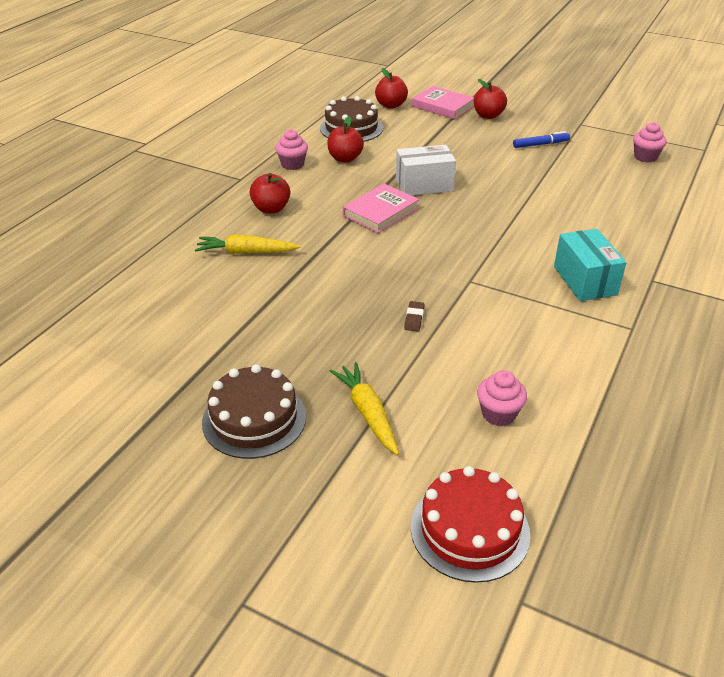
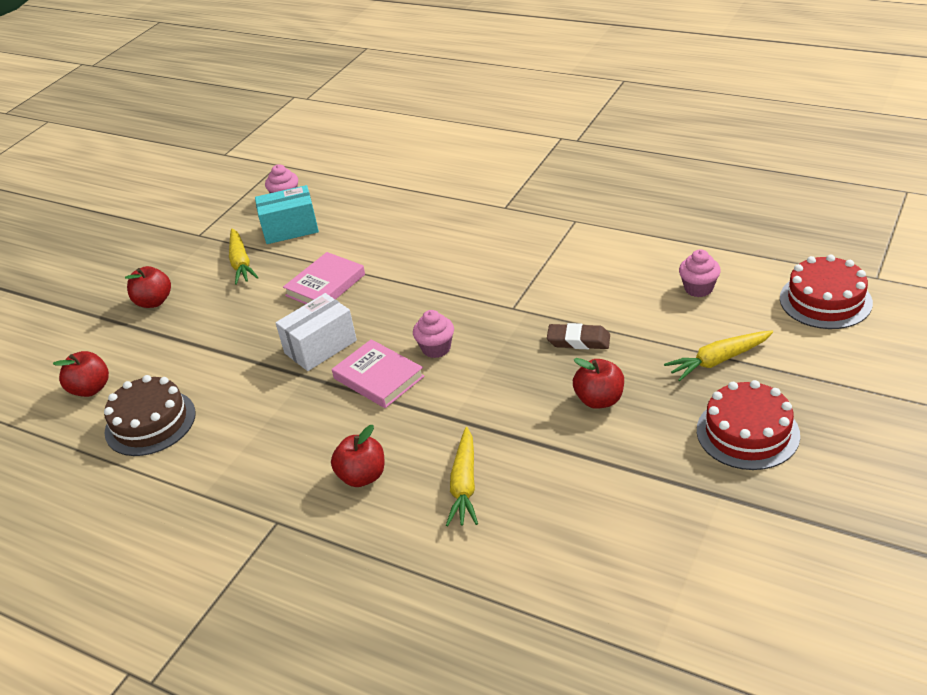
camera: 85 degrees left, 0 degrees up
brown cake [202,364,306,459] -> red cake [697,380,800,470]
pink cupcake [275,129,308,170] -> pink cupcake moved to [413,310,454,358]
red apple [327,116,364,162] -> red apple moved to [573,358,624,409]
white box [396,145,456,195] -> white box turned 60 degrees clockwise [276,293,357,371]
brown eraser [404,301,425,331] -> brown eraser [547,323,610,349], size x1.62
pink book [412,86,474,119] -> pink book moved to [283,252,365,304]
blue marker [513,131,570,148] -> yellow carrot [229,229,259,285]
turquoise box [554,229,627,301] -> turquoise box moved to [255,185,319,244]

